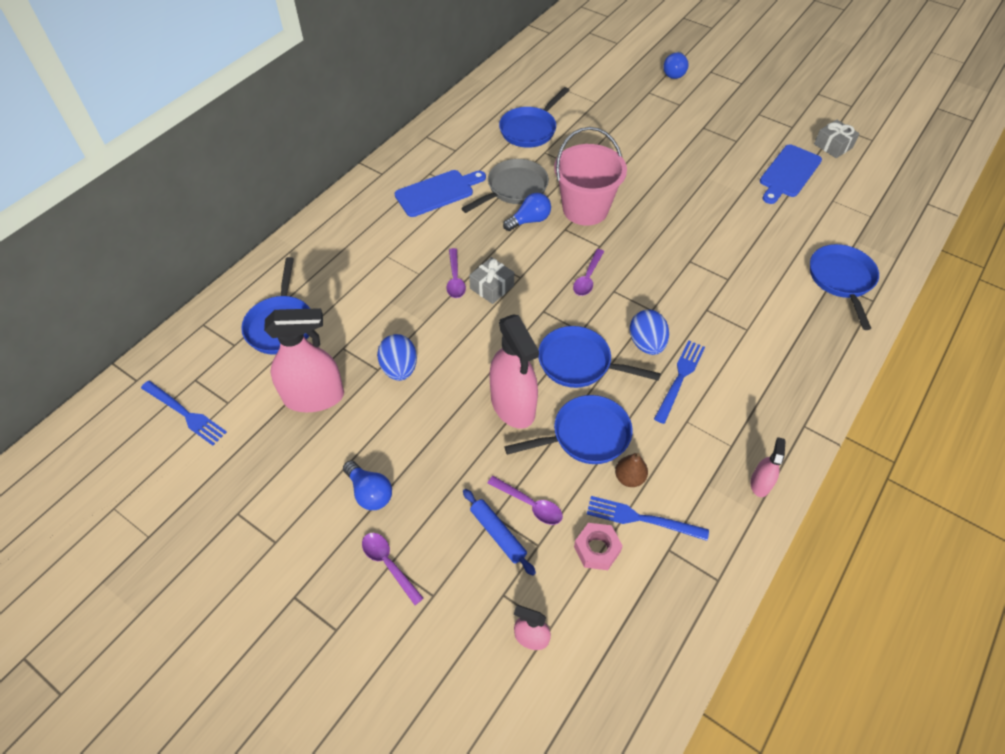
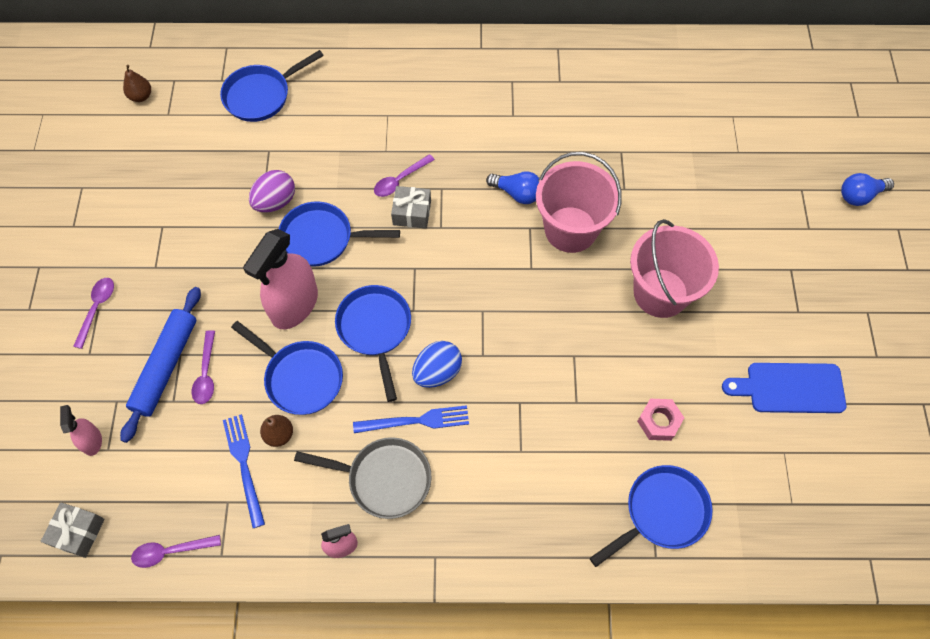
camera: 55 degrees right, 10 degrees up
blue fork [141,381,227,446] -> brown pear [123,65,151,102]
pink spray bottle [264,308,344,412] -> none
blue light bulb [343,460,392,510] -> none
blue egg [377,334,417,381] -> purple egg [249,170,295,213]
blue cutting board [395,170,486,217] -> none
grey pan [461,159,549,213] -> grey pan moved to [294,437,431,519]
blue rolling pin [463,489,536,576] -> blue rolling pin [120,287,201,443], size x1.64
blue pan [499,87,569,148] -> blue pan moved to [279,201,400,267]
purple spoon [573,249,604,296] -> purple spoon moved to [131,535,221,568]
pink nut [574,523,623,570] -> pink nut moved to [637,399,684,441]
grey gift [814,120,860,158] -> grey gift moved to [41,502,105,558]
none -> pink bucket [630,219,719,318]

